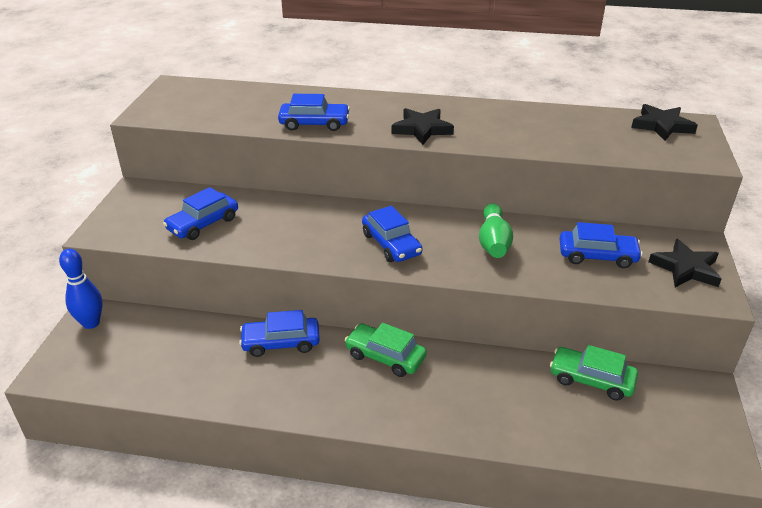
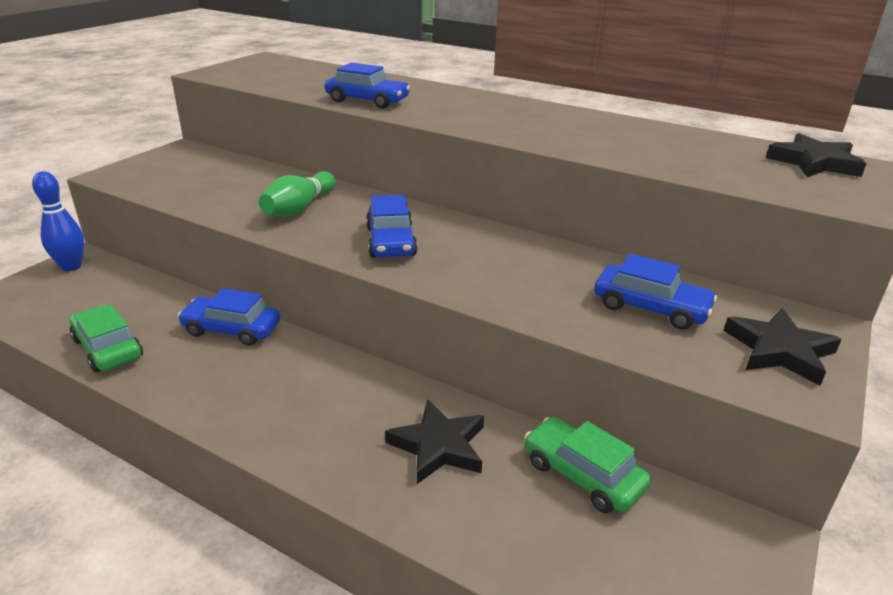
camera: 20 degrees right, 5 degrees down
blue car [163,187,238,240] -> none
green car [345,323,427,377] -> green car moved to [69,305,143,373]
black star [392,108,454,145] -> black star moved to [385,399,484,484]
green bowling pin [479,203,513,258] -> green bowling pin moved to [259,171,336,216]

